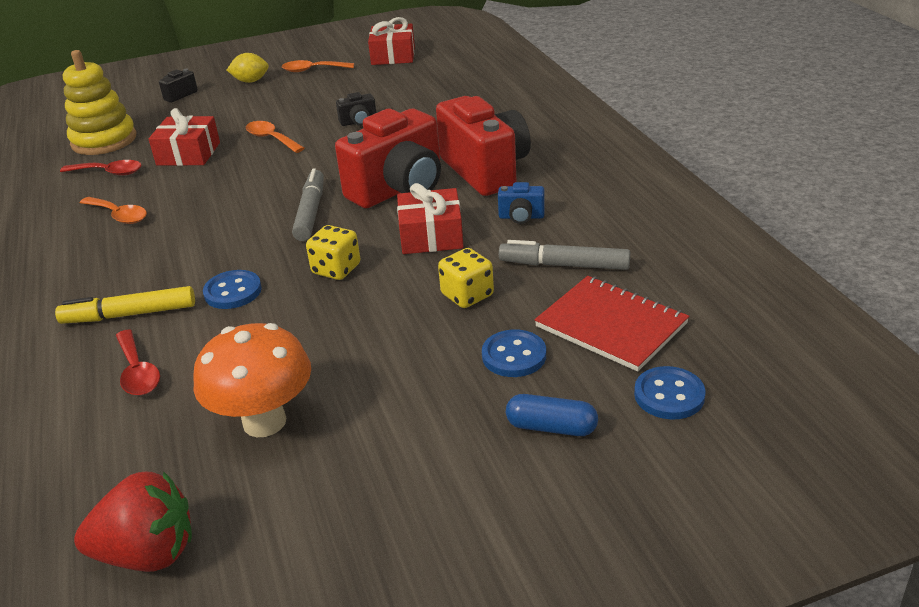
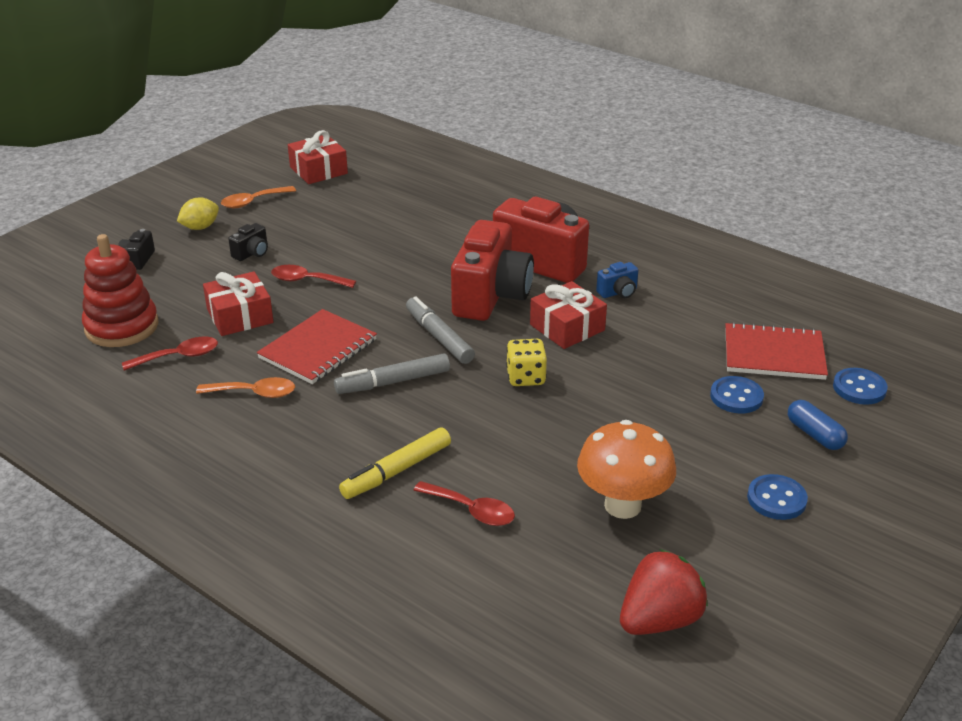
camera: 35 degrees left, 0 degrees up
yellow stacking toy [63,50,136,155] -> red stacking toy [82,234,159,347]
blue button [203,270,262,309] -> blue button moved to [747,474,808,520]
orange spoon [246,121,305,153] -> red spoon [271,265,356,288]
black camera [336,92,376,126] -> black camera moved to [228,223,268,261]
yellow dice [438,248,494,308] -> none
grey marker [499,240,630,270] -> grey marker moved to [334,353,450,394]
blue capsule [506,394,598,436] -> blue capsule turned 75 degrees clockwise [788,400,848,450]
none -> red notebook [257,309,377,384]

